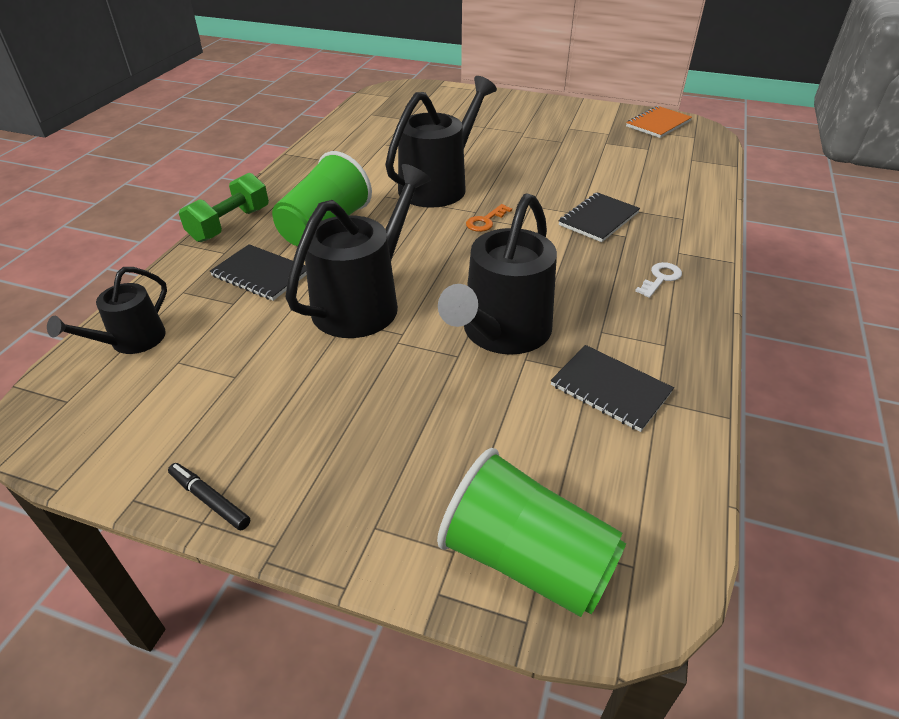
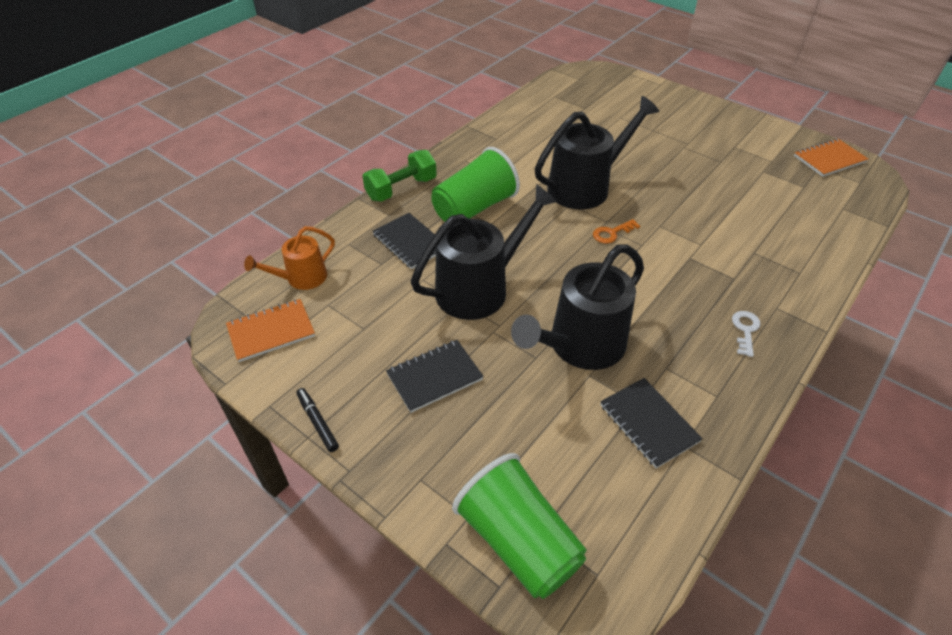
camera: 20 degrees right, 5 degrees up
black watering can [47,267,167,354] -> orange watering can [244,226,335,290]
black notebook [559,192,640,242] -> black notebook moved to [386,340,484,413]
white key [635,262,682,298] -> white key turned 45 degrees counterclockwise [732,311,761,357]
none -> orange notebook [226,299,315,362]

